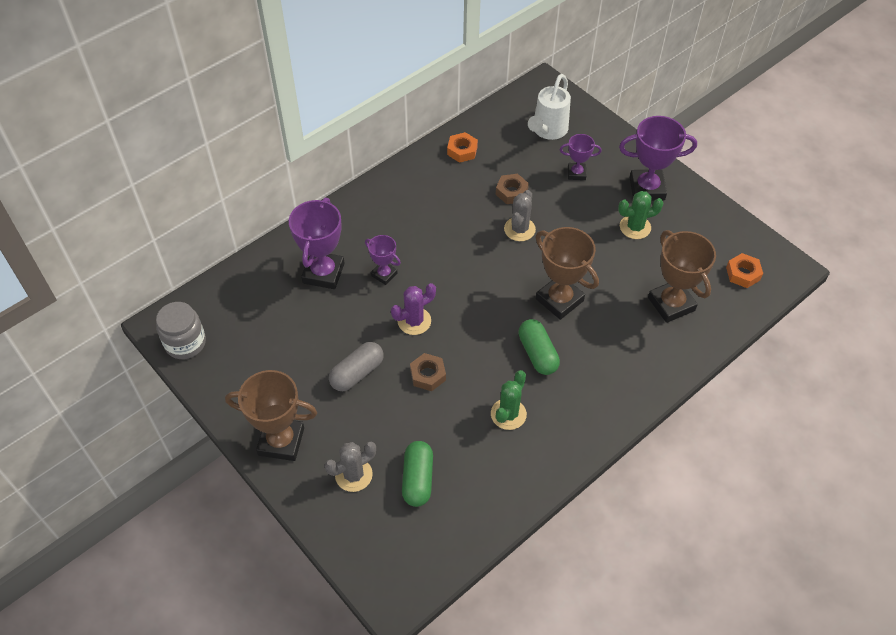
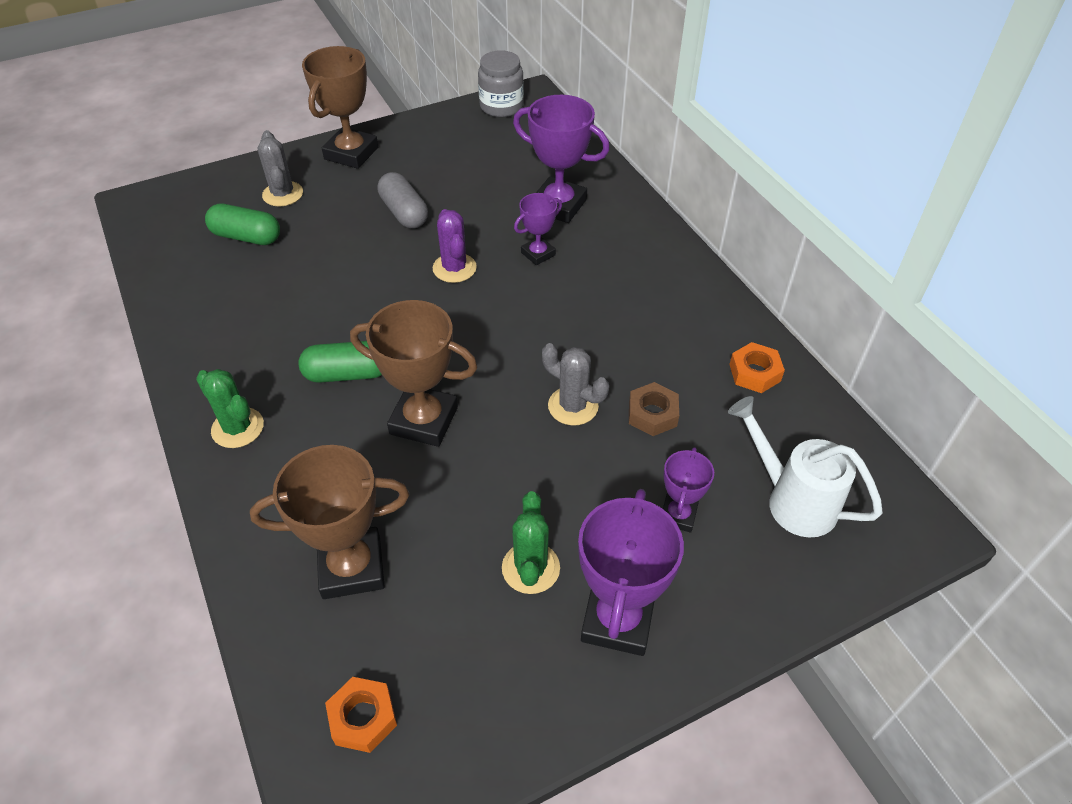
camera: 105 degrees right, 5 degrees down
brown nut [410,353,446,391] -> none
green cactus [491,370,527,430] -> green cactus moved to [196,369,264,448]
brown trophy [535,227,599,320] -> brown trophy turned 45 degrees clockwise [350,300,477,447]

